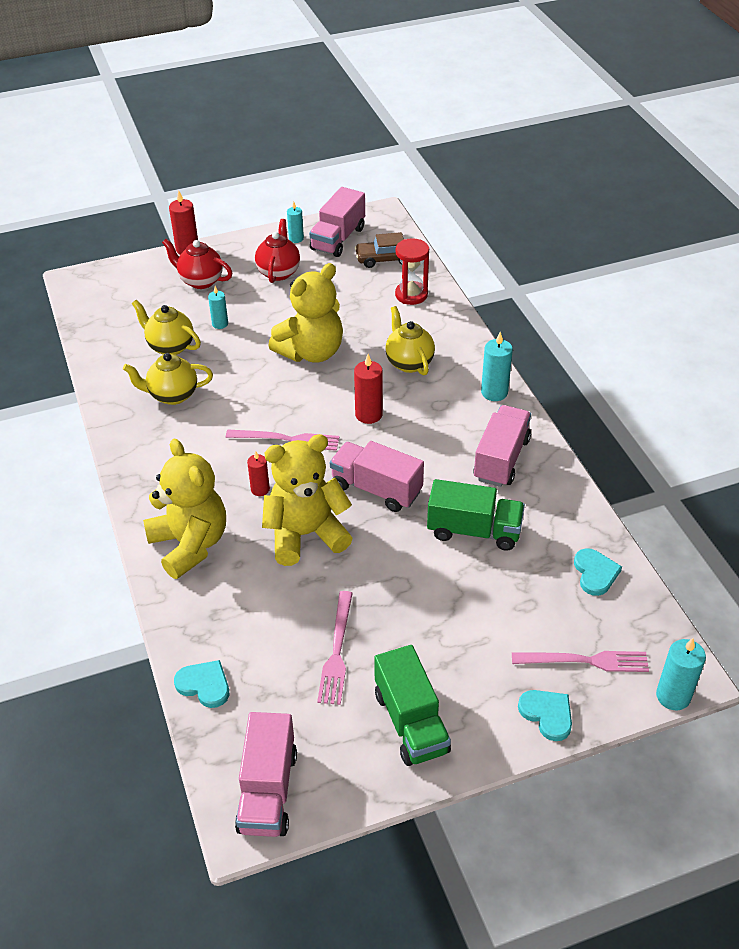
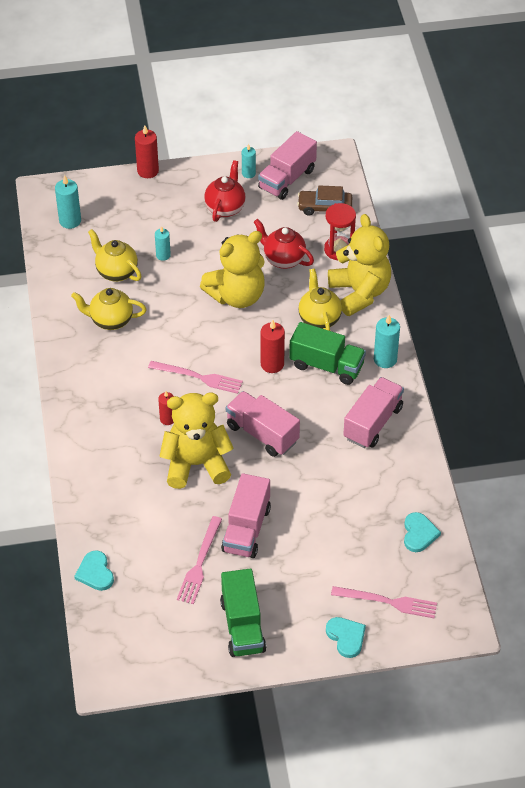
camera: 10 degrees right, 5 degrees up
yellow teddy bear [143,438,226,579] -> yellow teddy bear moved to [328,214,391,316]
red teapot [162,239,232,289] -> red teapot moved to [254,219,314,269]
turquoise heart [174,660,229,708] -> turquoise heart turned 150 degrees counterclockwise [74,550,114,591]
pink truck [235,712,297,837] -> pink truck moved to [221,473,271,558]
green truck [427,479,525,551] -> green truck moved to [289,322,366,385]
turquoise candle [656,638,706,710] -> turquoise candle moved to [55,175,81,229]

